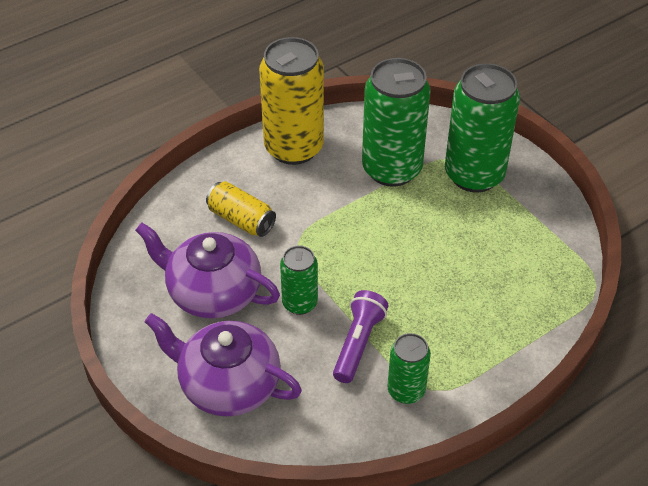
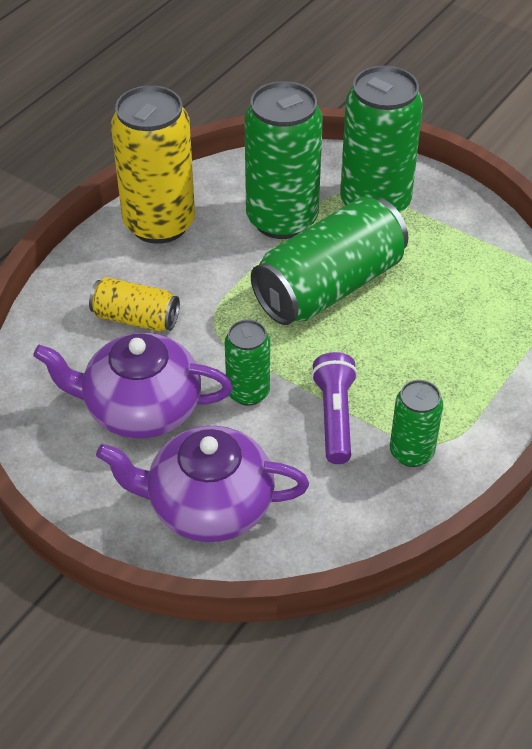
camera: 20 degrees left, 0 degrees up
none -> green can [251,196,408,325]

